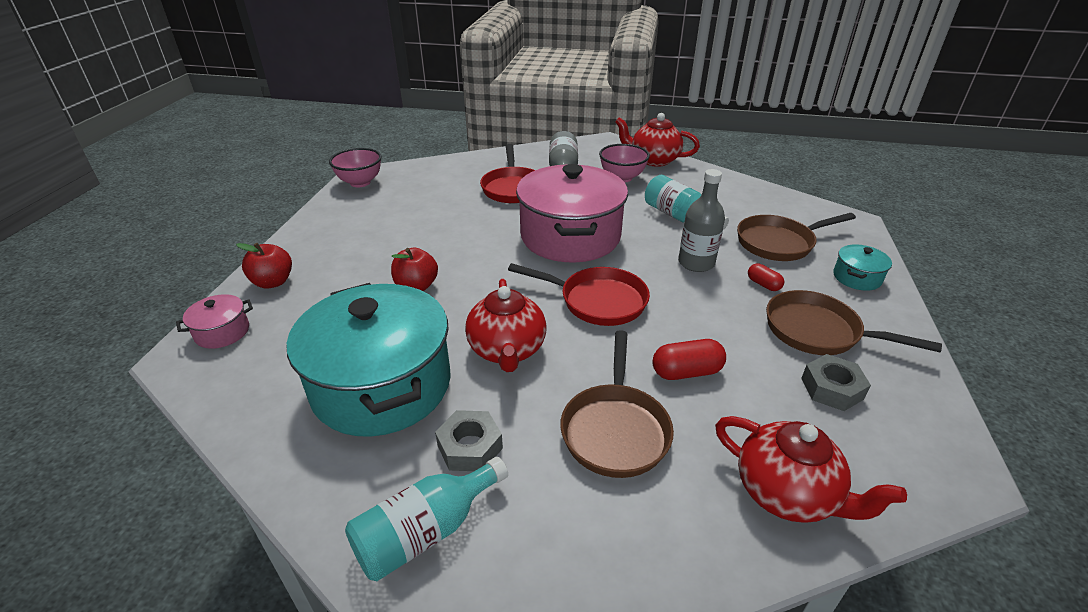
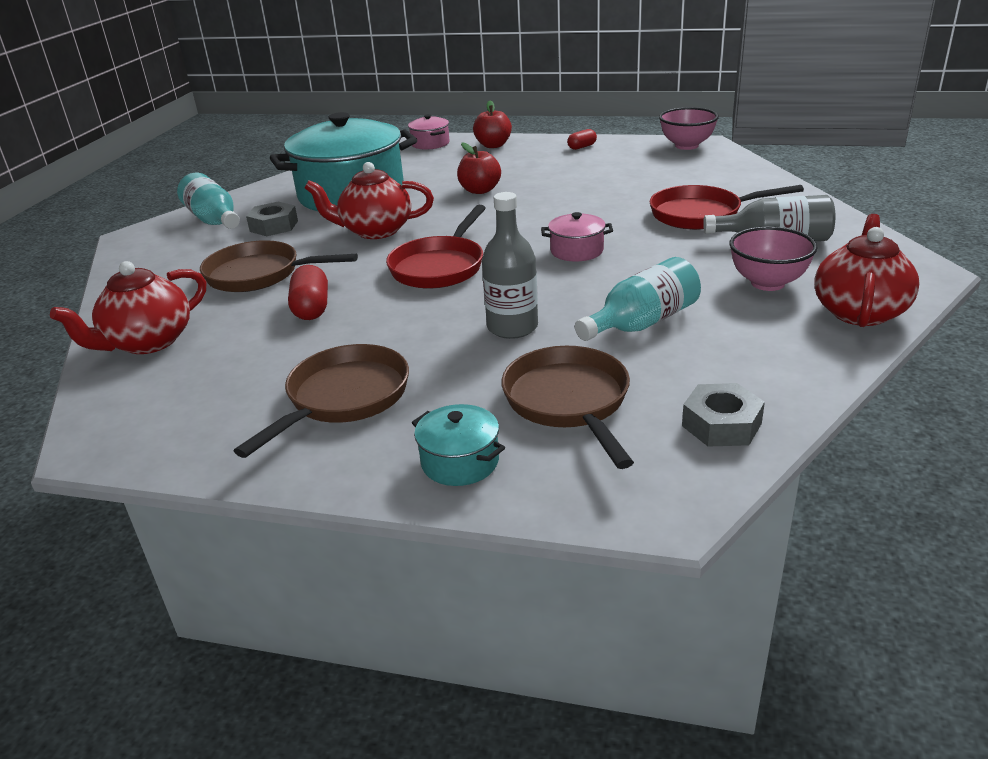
camera: 95 degrees right, 5 degrees down
pink pot [516,164,628,263] -> pink pot [541,212,613,261], size x0.41
red capsule [748,264,784,291] -> red capsule moved to [567,129,597,150]
grey nut [801,354,871,411] -> grey nut moved to [682,383,765,447]

